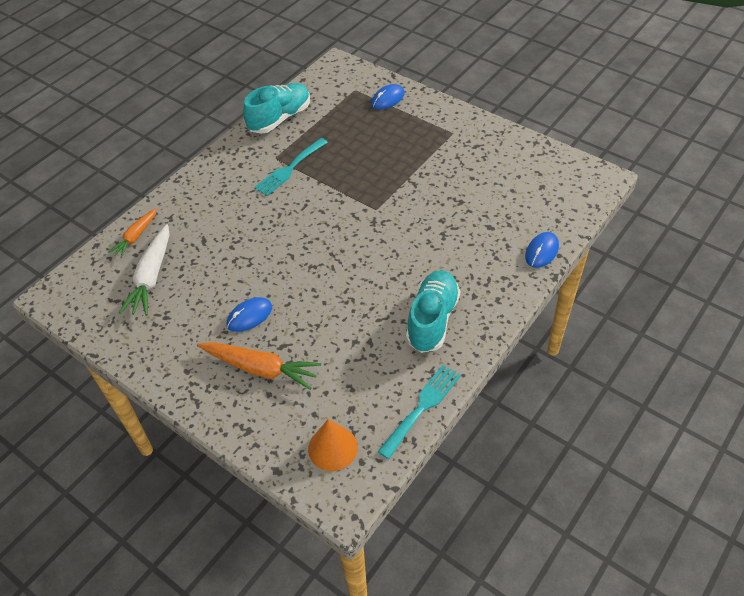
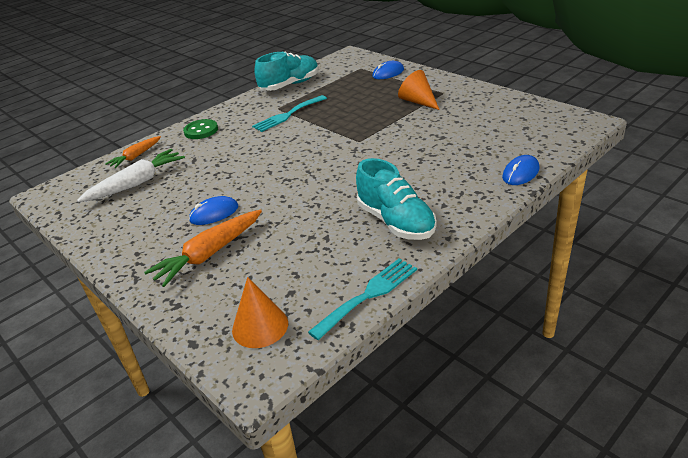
camera: 10 degrees right, 15 degrees down
white carrot [119,224,169,316] -> white carrot turned 150 degrees counterclockwise [77,149,185,202]
orange carrot [197,342,321,390] -> orange carrot turned 105 degrees clockwise [144,210,262,287]
turquoise shoe [406,271,460,353] -> turquoise shoe turned 120 degrees clockwise [356,158,437,240]
none -> green button [183,119,218,139]
none -> orange cone [398,70,439,110]

